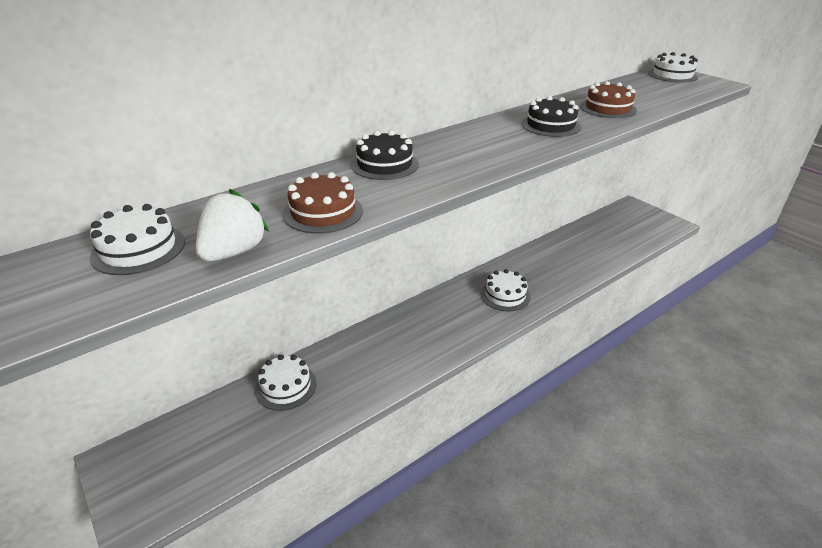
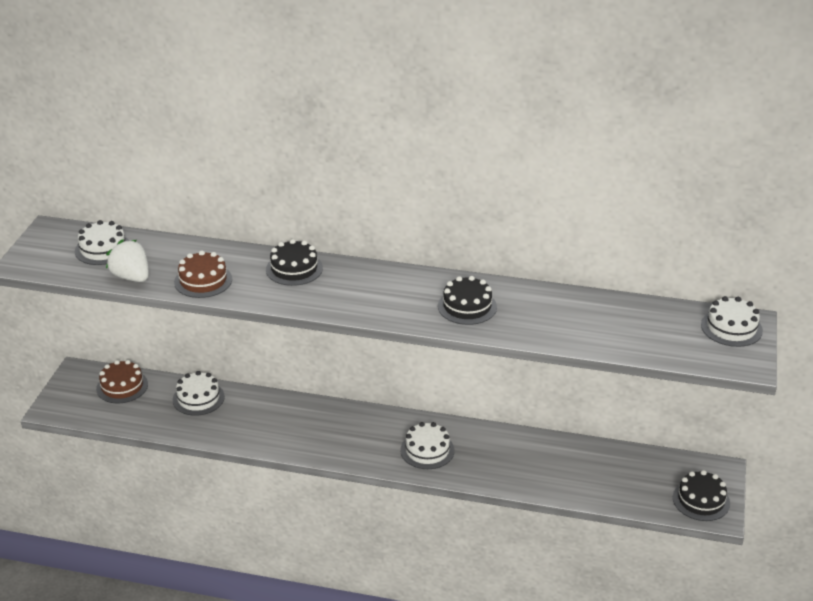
camera: 50 degrees right, 0 degrees up
white strawberry [196,189,269,262] -> white strawberry turned 120 degrees counterclockwise [106,239,149,282]
brown cake [580,81,637,118] -> brown cake moved to [96,360,148,403]
none -> black cake [673,470,730,521]

